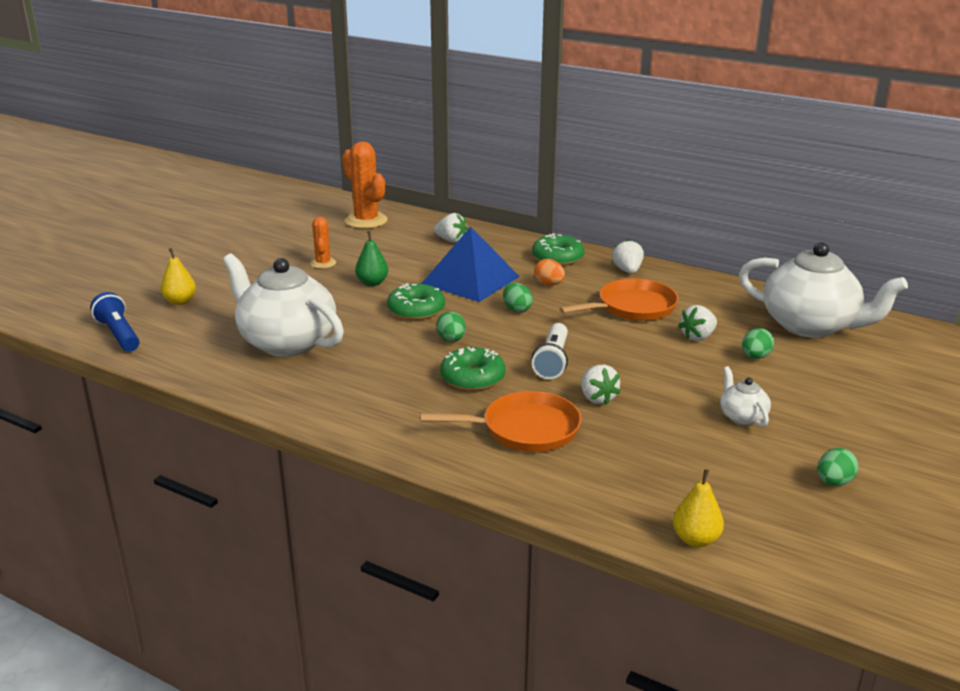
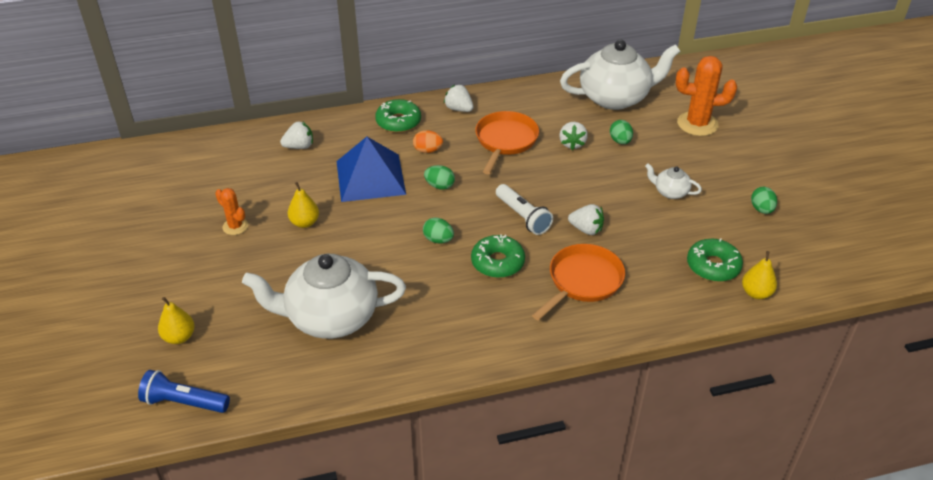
camera: 45 degrees left, 15 degrees up
orange cactus [342,141,388,229] -> orange cactus moved to [676,56,737,136]
green pear [355,231,388,286] -> yellow pear [288,182,319,228]
green donut [387,283,445,320] -> green donut moved to [687,238,743,282]

